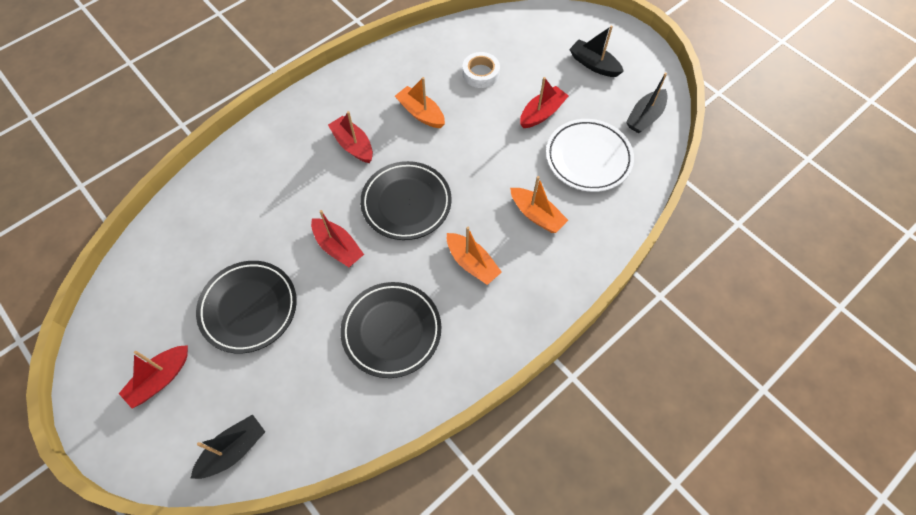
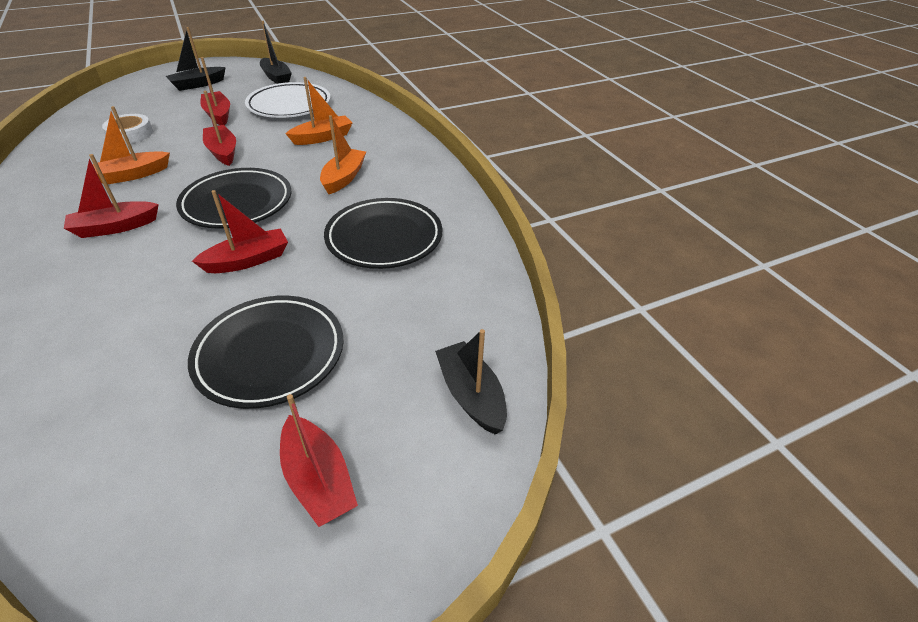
camera: 75 degrees left, 20 degrees down
orange boat [447,227,502,285] -> orange boat turned 45 degrees counterclockwise [320,115,366,194]
none -> red boat [203,91,236,166]

